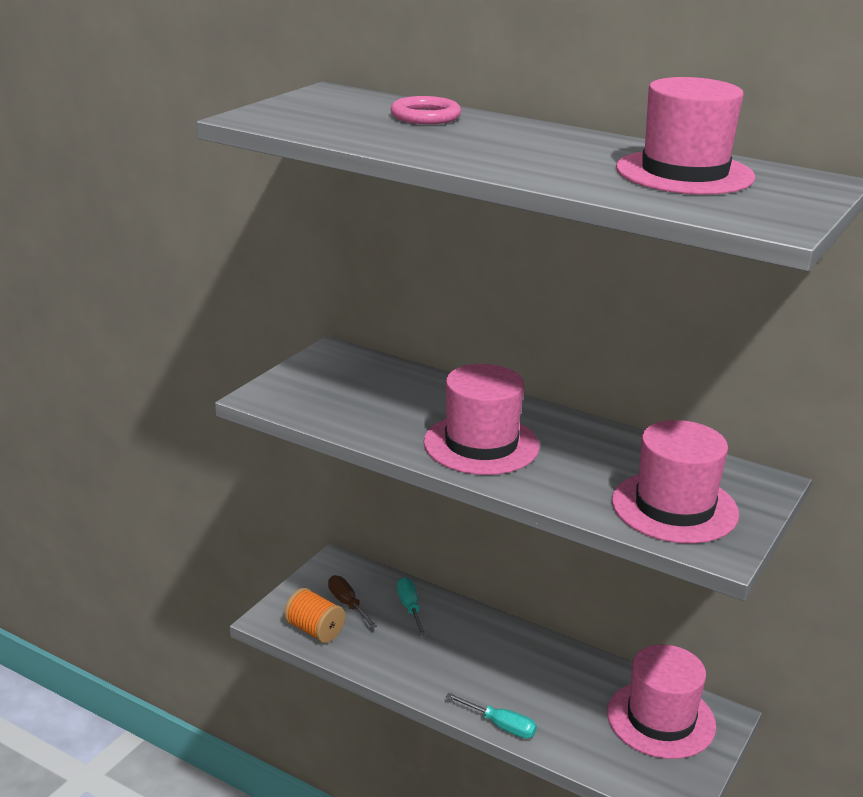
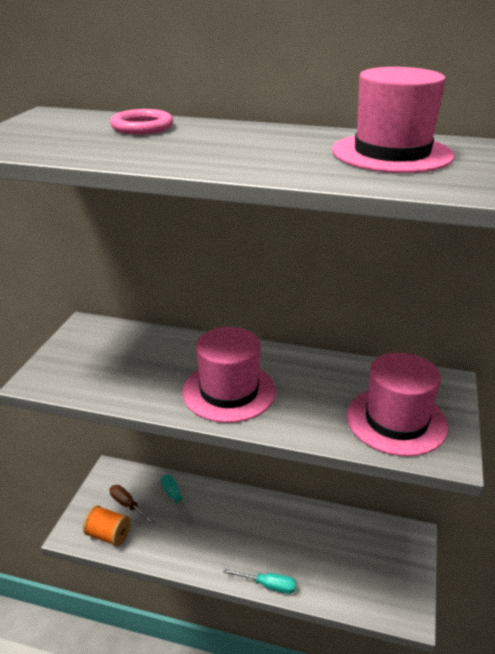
camera: 15 degrees left, 5 degrees up
pink hat [607,644,716,759] -> none

